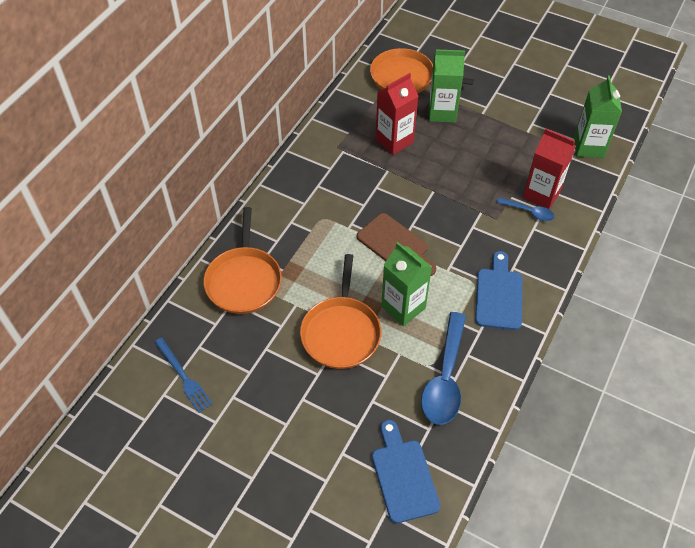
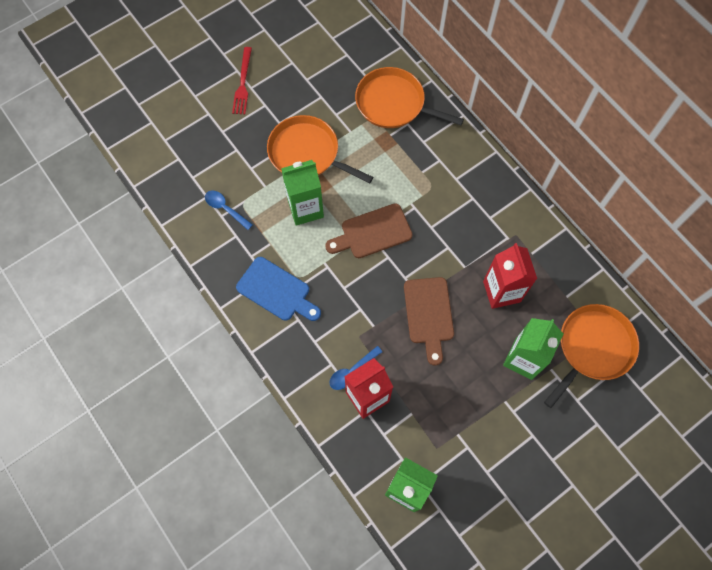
camera: 115 degrees right, 15 degrees up
blue fork [154,338,213,413] -> none
blue cutting board [372,420,440,523] -> none
blue spoon [421,312,466,425] -> blue spoon [205,191,253,230], size x0.51
none -> red fork [232,47,252,114]
none -> brown cutting board [404,277,454,366]

